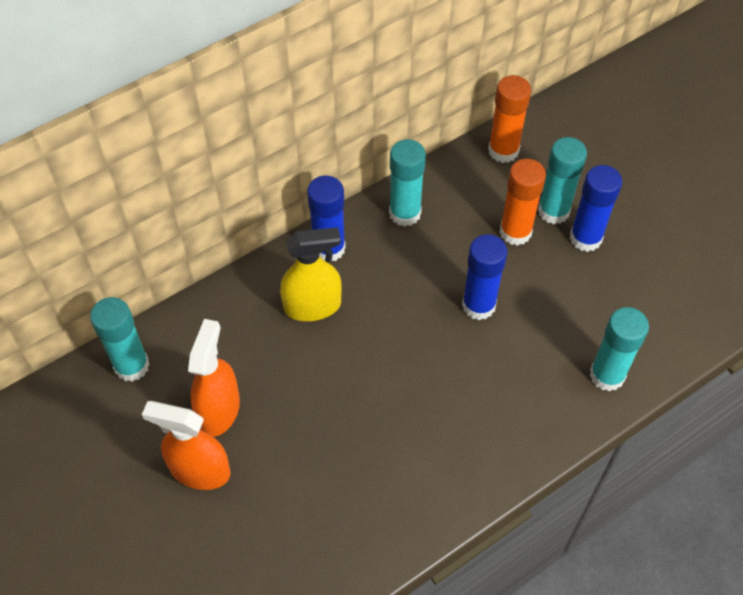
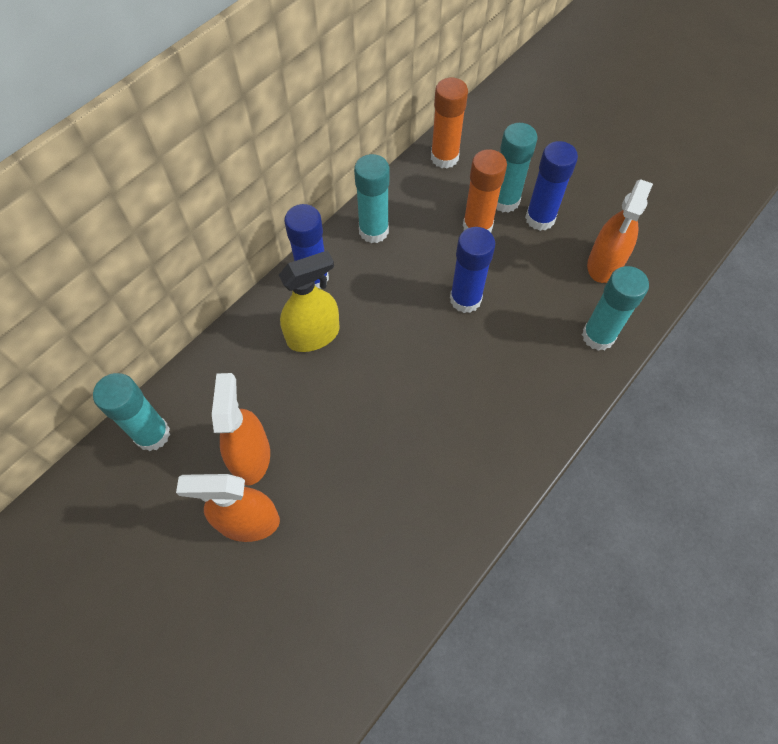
camera: 15 degrees left, 5 degrees up
none -> orange spray bottle [587,179,653,283]

